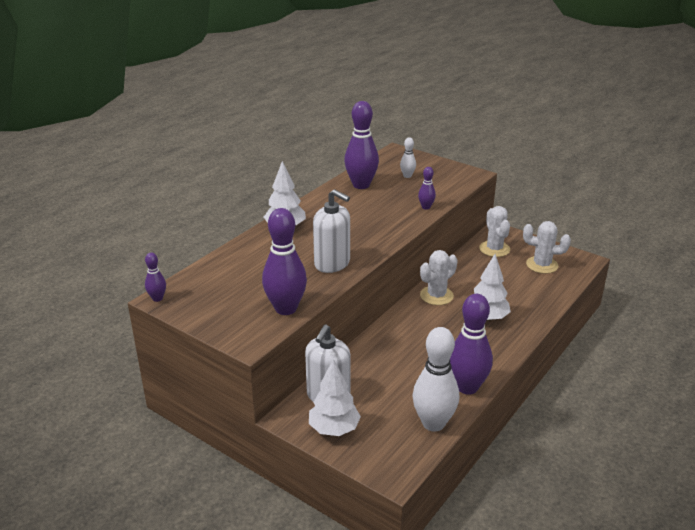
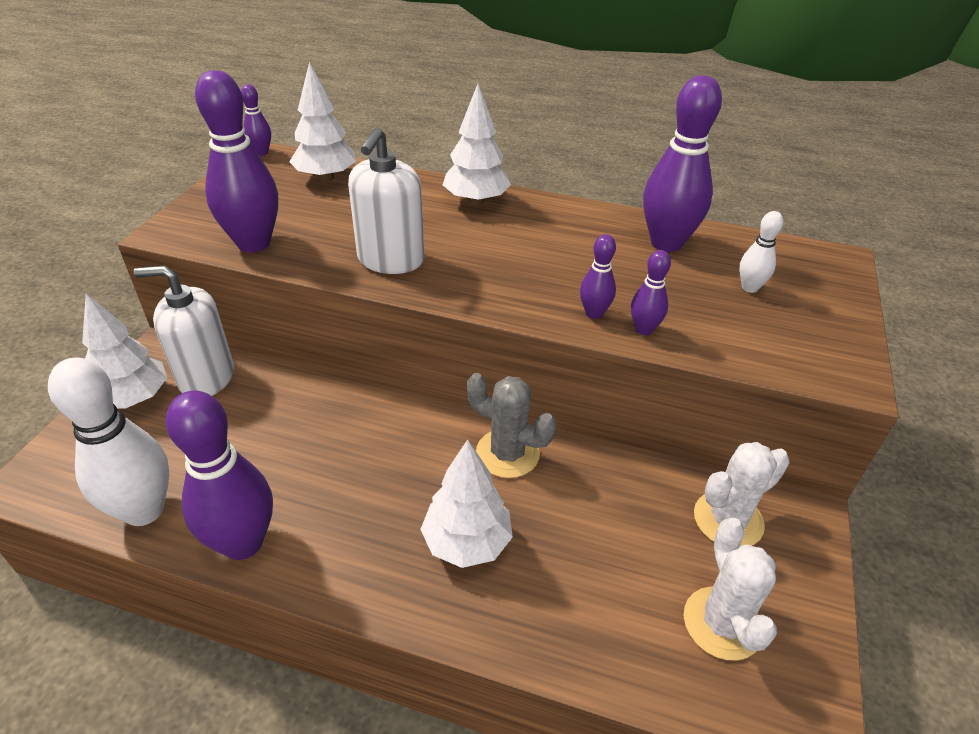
camera: 70 degrees right, 10 degrees up
white cactus [420,250,458,305] -> grey cactus [467,373,557,478]
none -> white tree [289,62,356,182]
none -> purple bowling pin [580,234,616,319]

